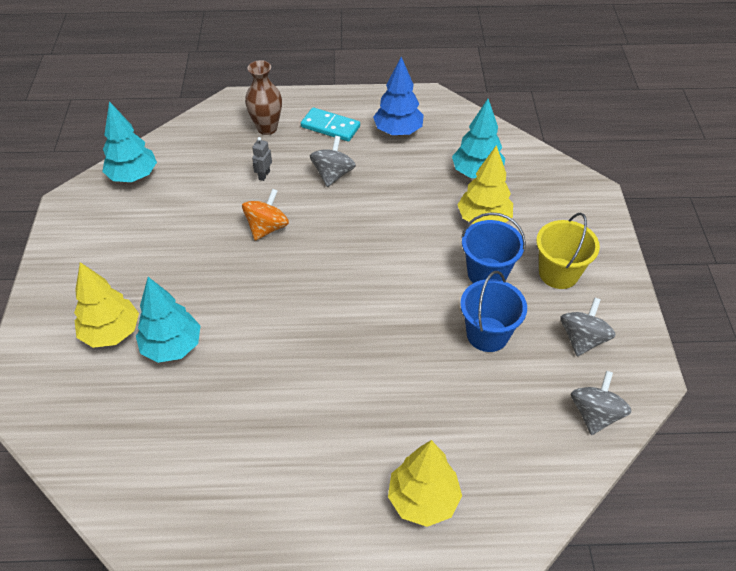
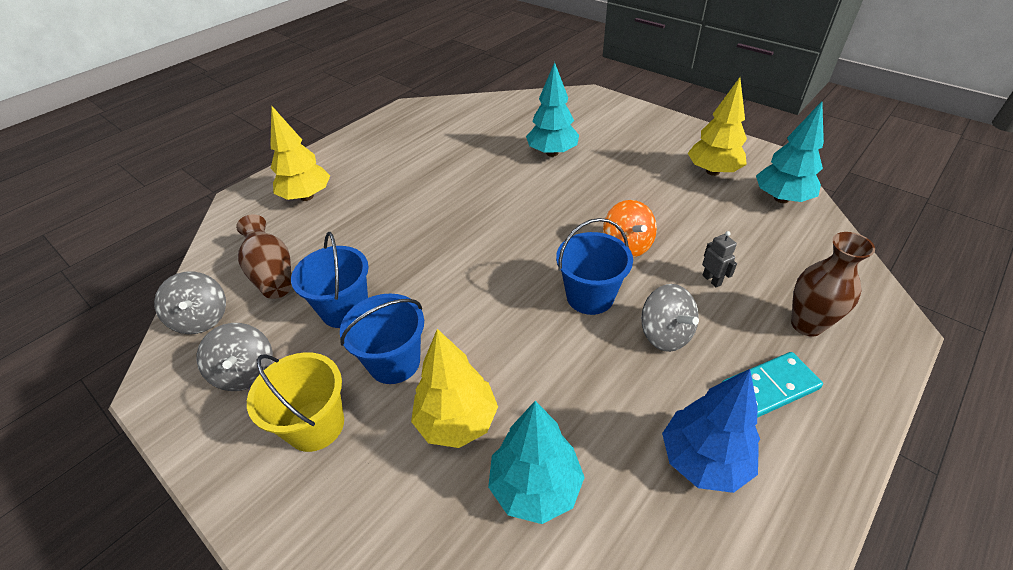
camera: 135 degrees right, 5 degrees down
yellow tree [74,262,139,348] -> yellow tree moved to [688,77,747,176]
none -> brown vase [236,214,291,299]
none -> blue bucket [556,218,633,315]

